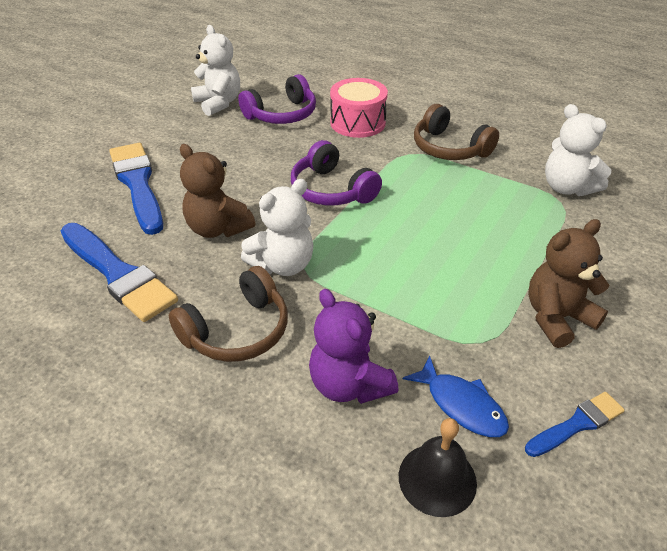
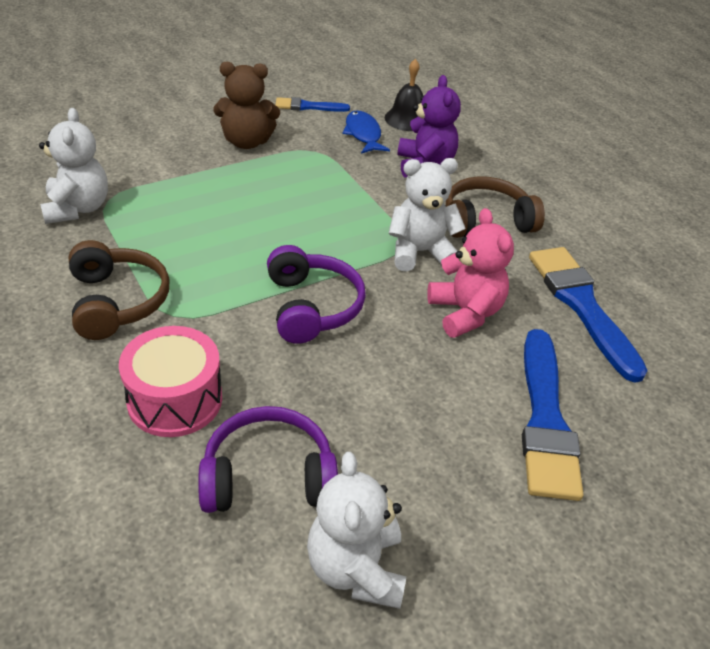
camera: 155 degrees left, 0 degrees up
brown teddy bear [180,144,255,238] -> pink teddy bear [427,208,514,338]

